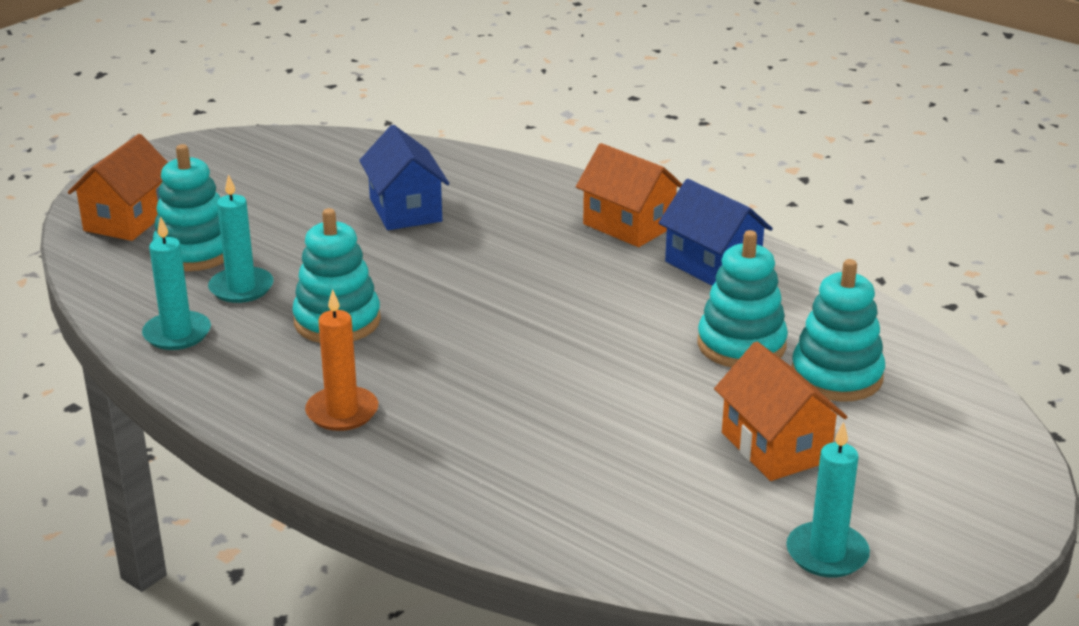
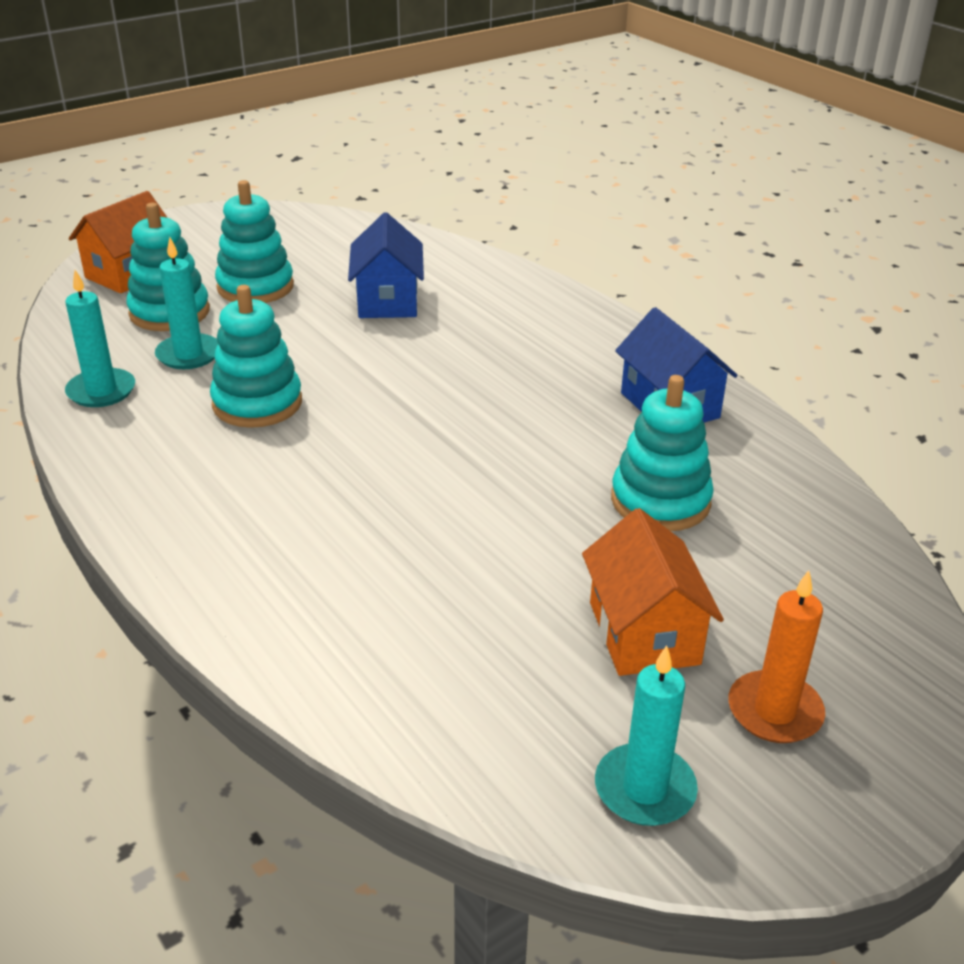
camera: 15 degrees right, 5 degrees up
orange candle [305,289,378,431] -> orange candle moved to [728,570,825,743]
orange house [576,143,682,247] -> none
turquoise stacking toy [792,259,885,402] -> turquoise stacking toy moved to [215,180,294,303]

